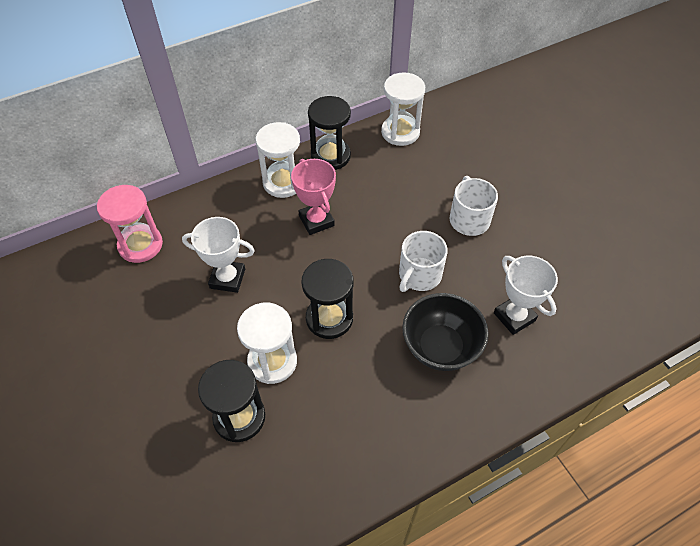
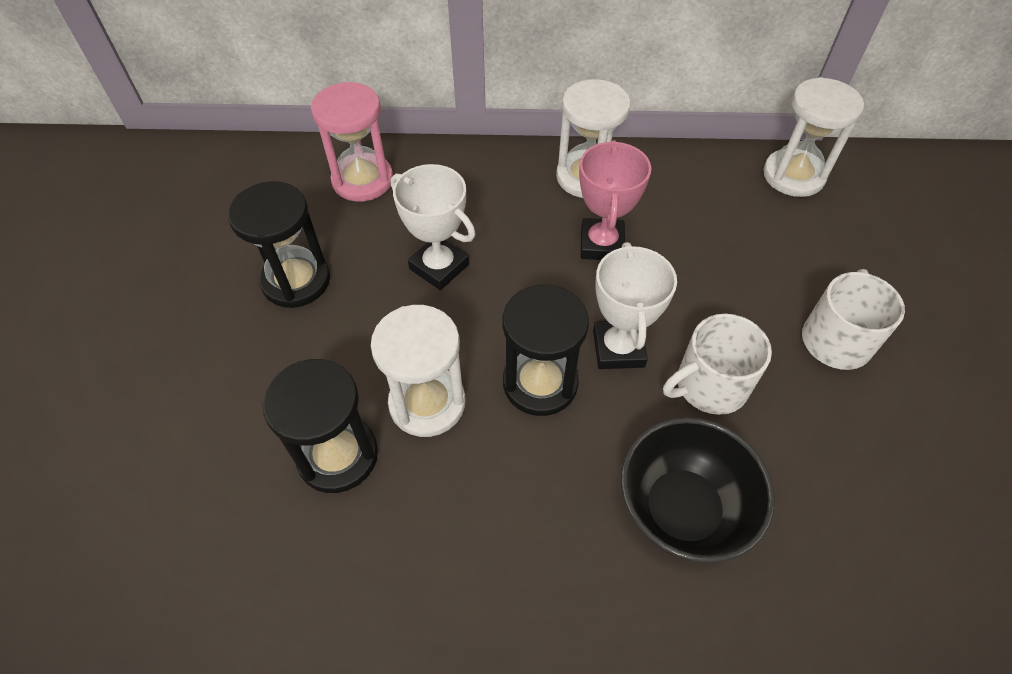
camera: 30 degrees right, 0 degrees up
black hourglass [308,96,351,170] -> black hourglass moved to [228,181,330,308]
white trophy [494,256,558,335] -> white trophy moved to [593,242,677,369]

